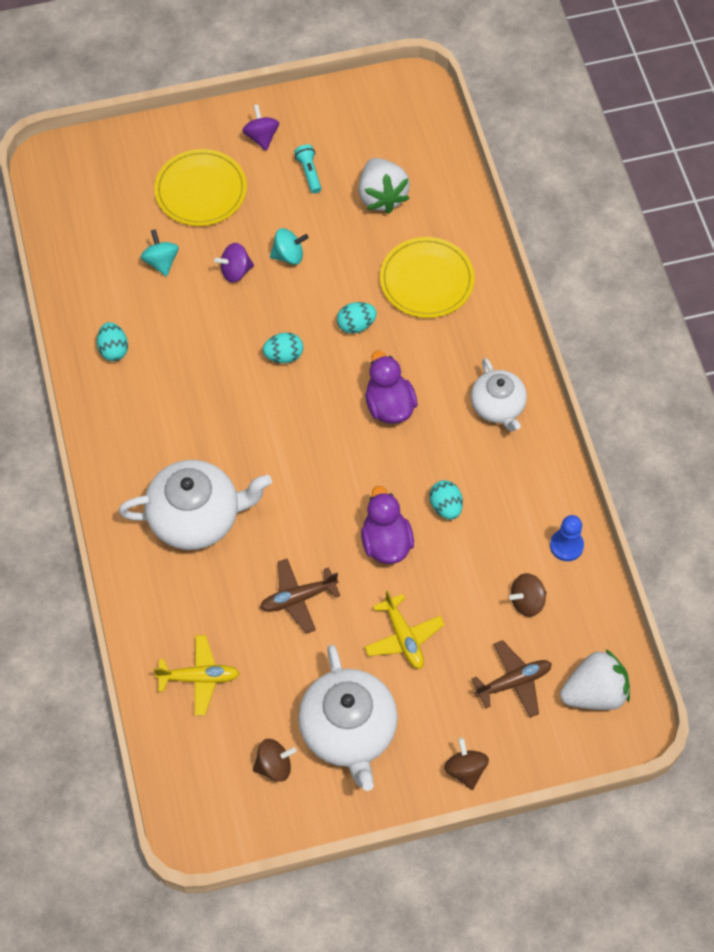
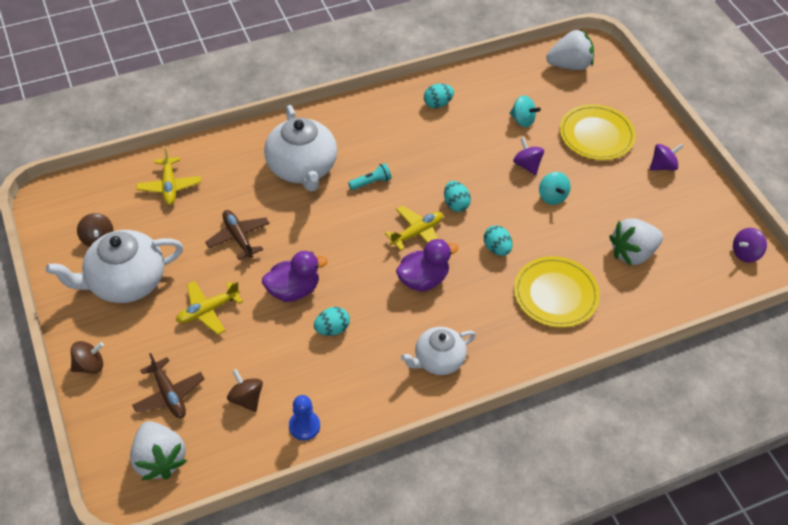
camera: 80 degrees right, 10 degrees down
turquoise spinning top [140,229,179,277] -> turquoise spinning top turned 60 degrees clockwise [509,95,541,127]
turquoise flashlight [294,144,321,194] -> turquoise flashlight moved to [348,163,391,190]
none -> yellow plane [385,205,443,251]
none -> white strawberry [546,29,594,70]
none -> purple spinning top [733,228,767,262]

